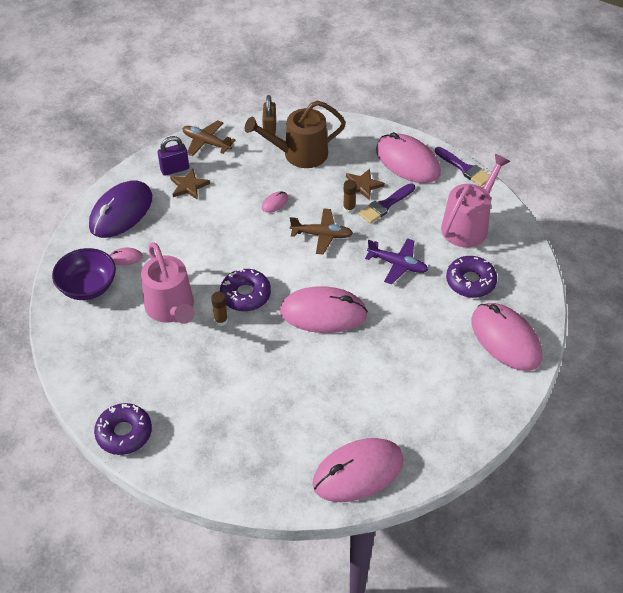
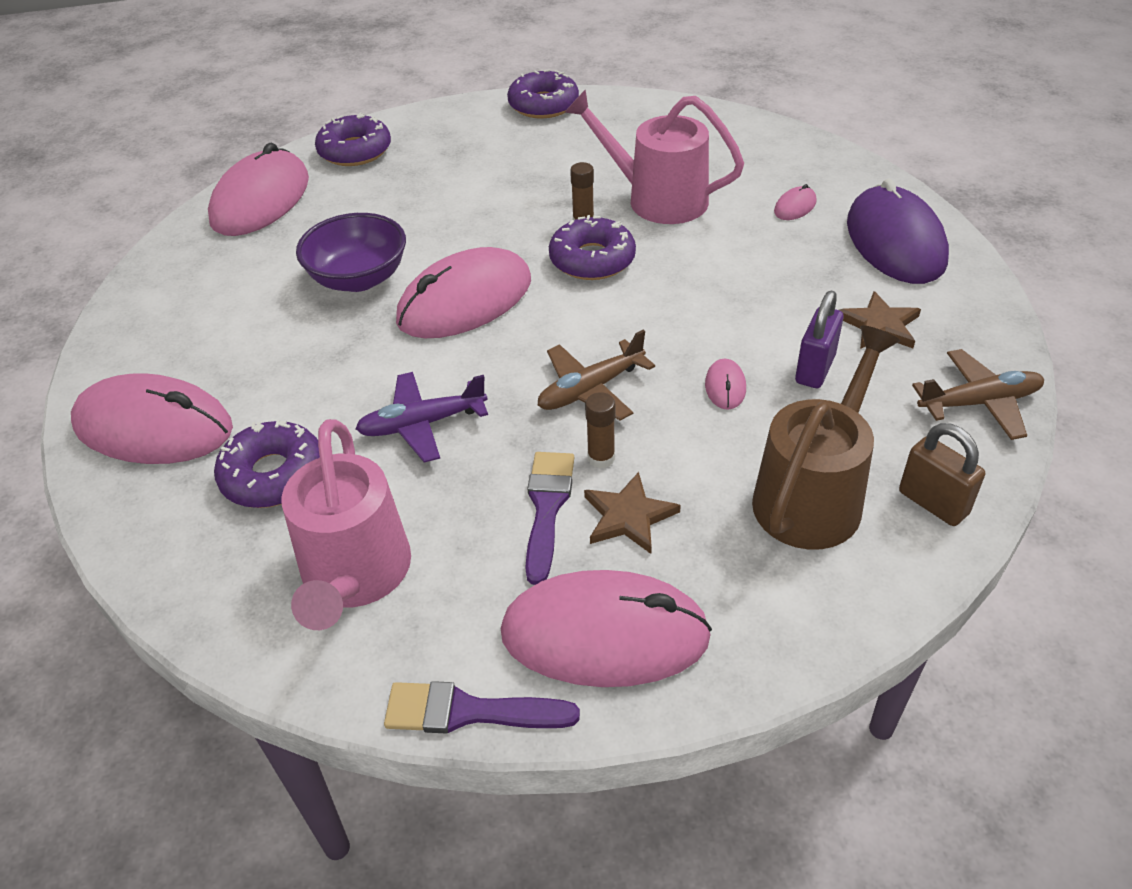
camera: 140 degrees right, 5 degrees down
purple bowl [52,248,116,300] -> purple bowl moved to [296,213,406,292]
purple padlock [158,136,189,176] -> purple padlock moved to [795,291,844,388]
none -> purple donut [315,113,391,166]

